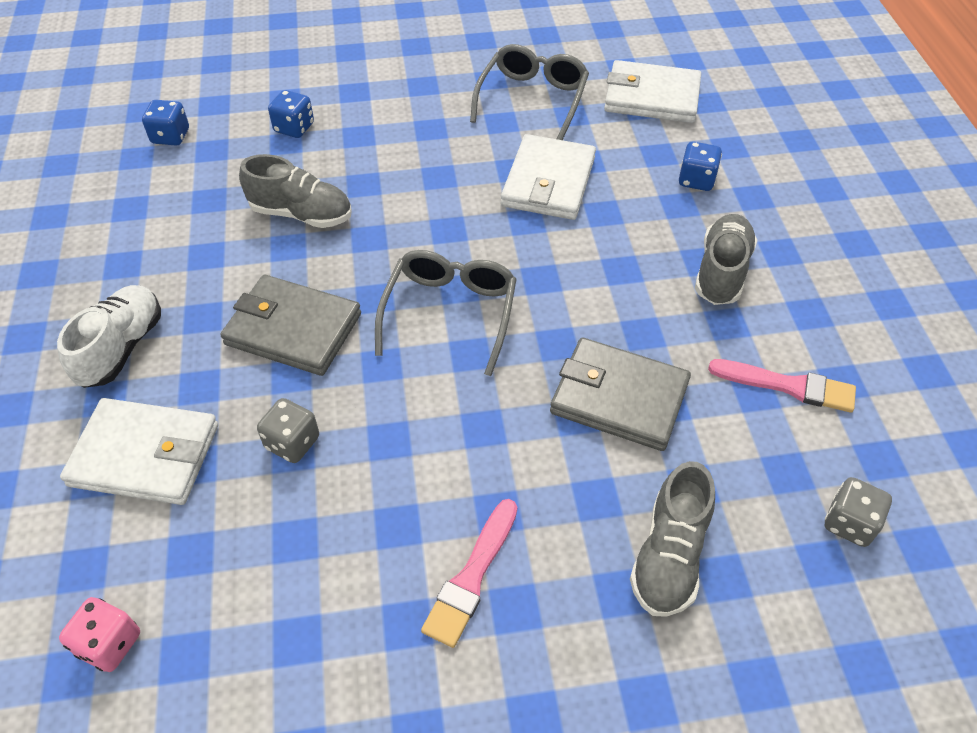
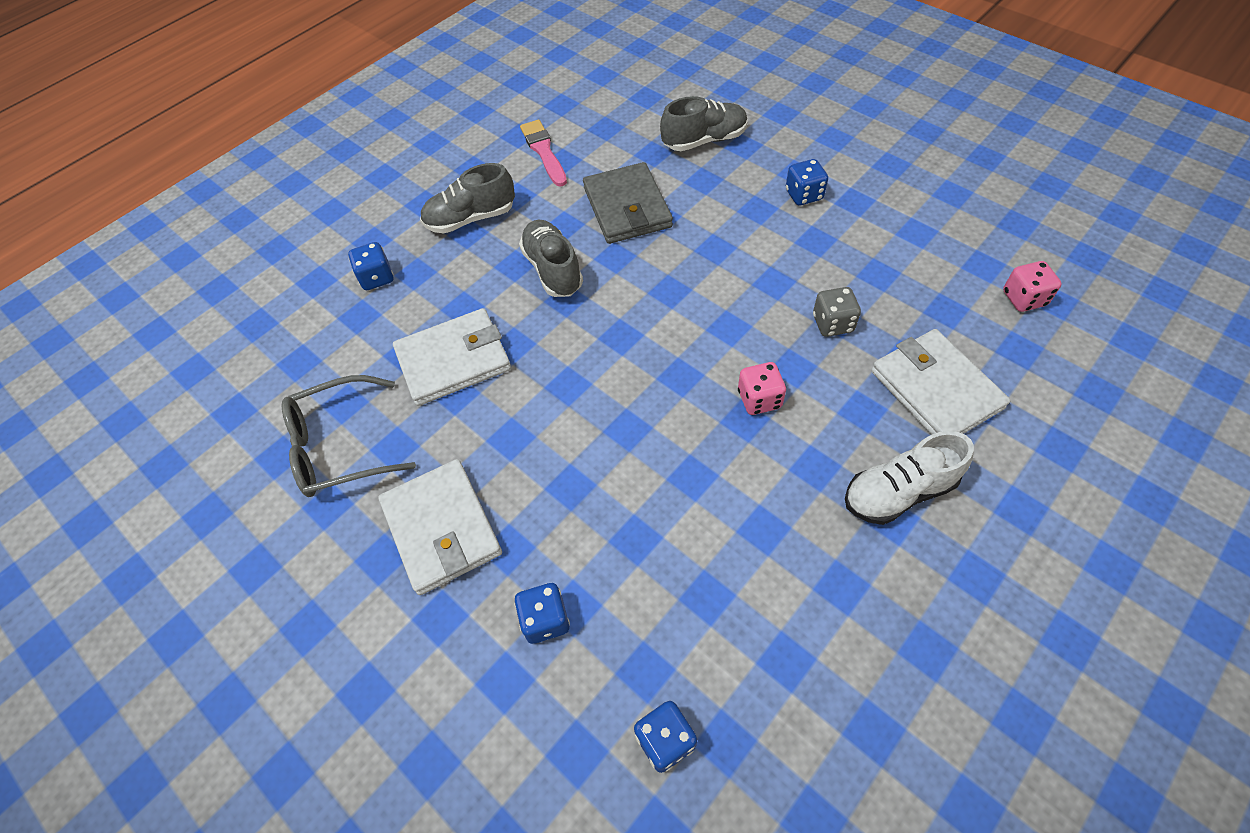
camera: 125 degrees left, 5 degrees up
grey wallet [221,275,361,376] -> pink dice [738,362,786,415]
grey shoe [239,154,352,228] -> grey shoe moved to [519,220,583,297]
grey glasses [375,250,517,376] -> none
pink brush [421,499,517,648] -> blue dice [786,159,828,205]
white wallet [604,60,701,123] -> white wallet moved to [378,459,502,595]
grey dice [825,477,892,547] -> none

